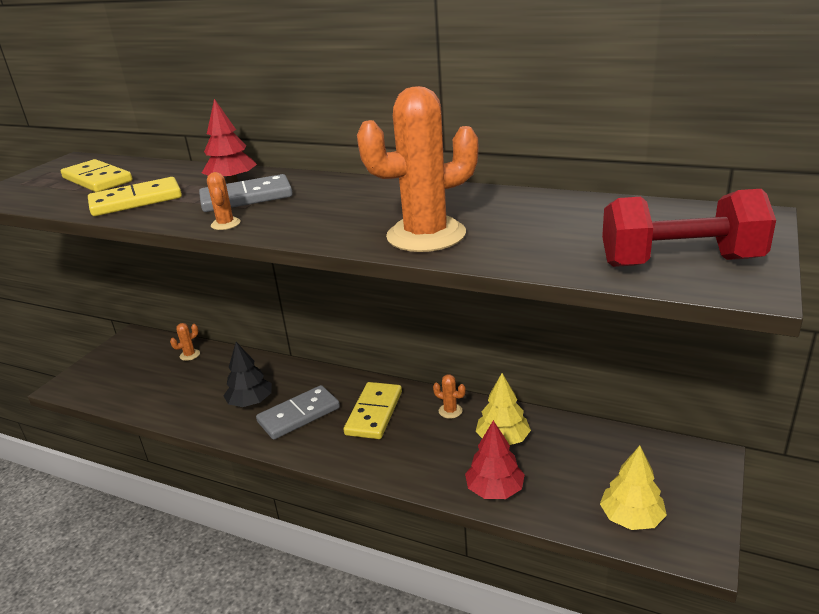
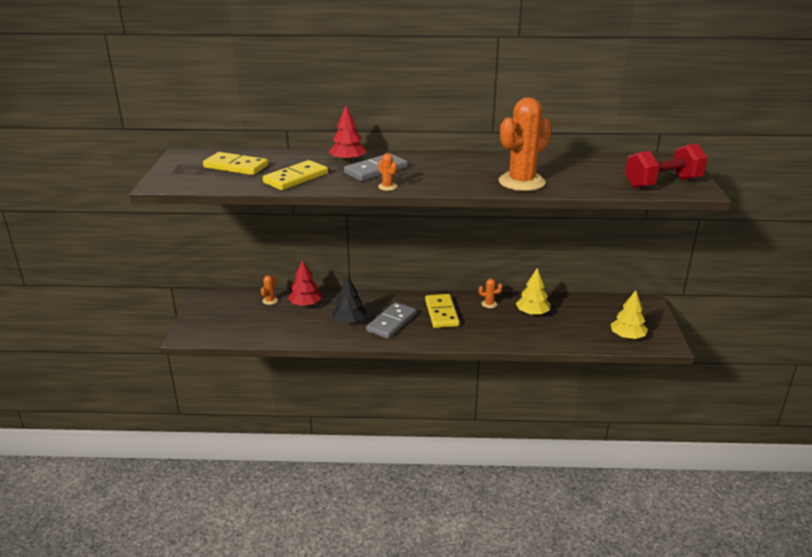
camera: 25 degrees left, 0 degrees up
red tree [465,420,525,499] -> red tree moved to [288,260,322,307]

